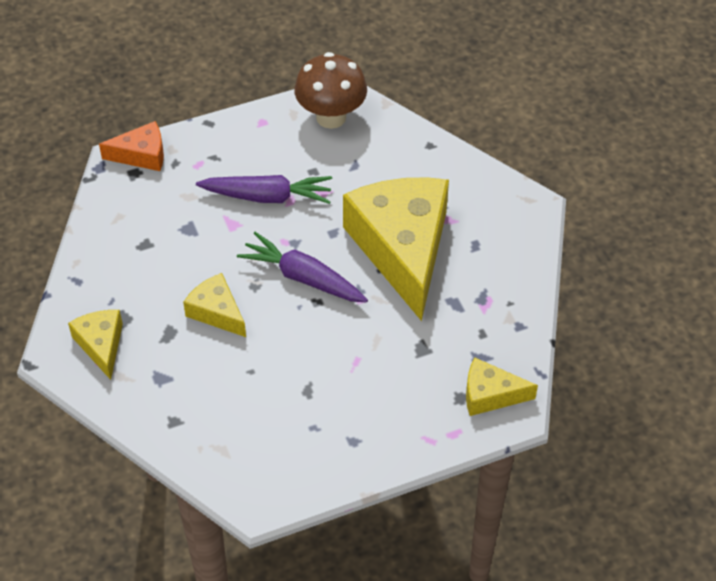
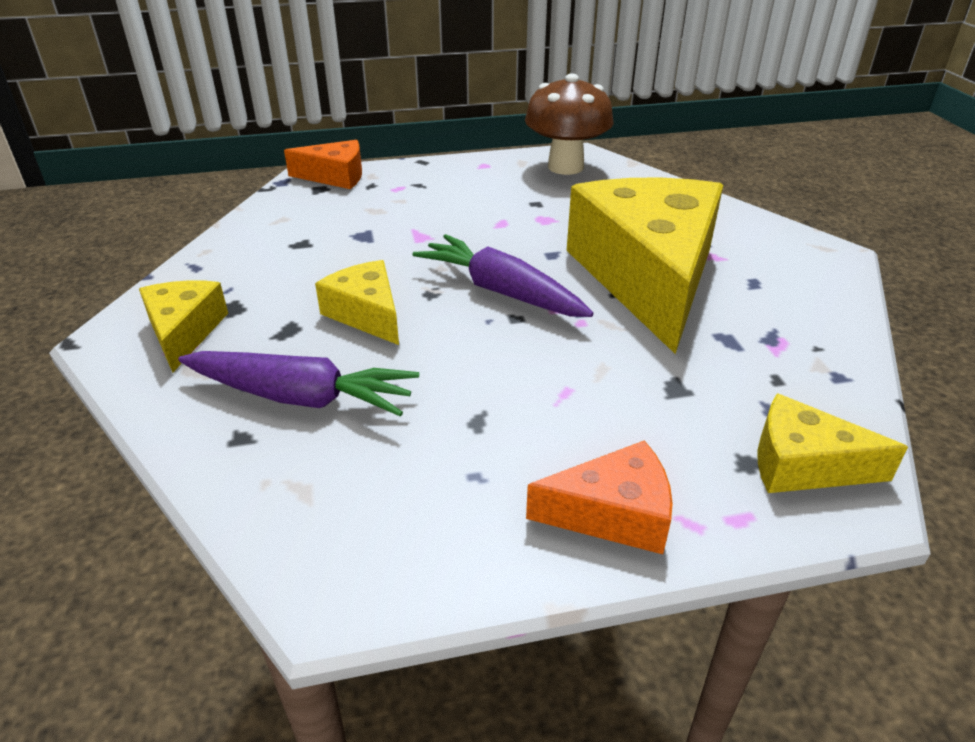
camera: 10 degrees right, 15 degrees down
purple carrot [196,175,332,204] -> purple carrot moved to [178,351,419,416]
none -> orange cheese [526,440,673,554]

